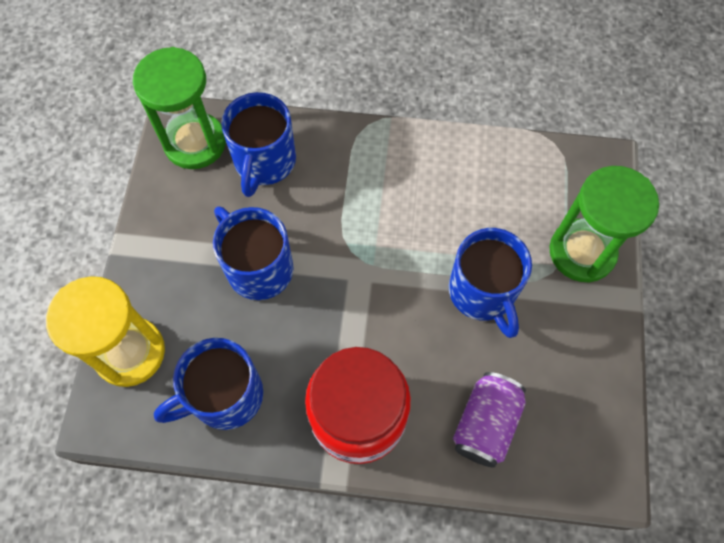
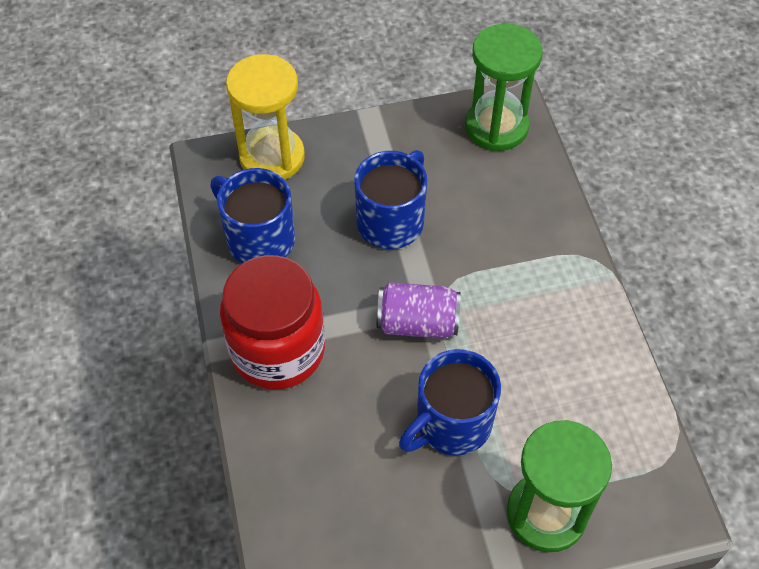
camera: 70 degrees right, 10 degrees down
blue mug [221,92,296,197] -> none
purple can [453,372,526,468] -> purple can moved to [377,282,461,339]

